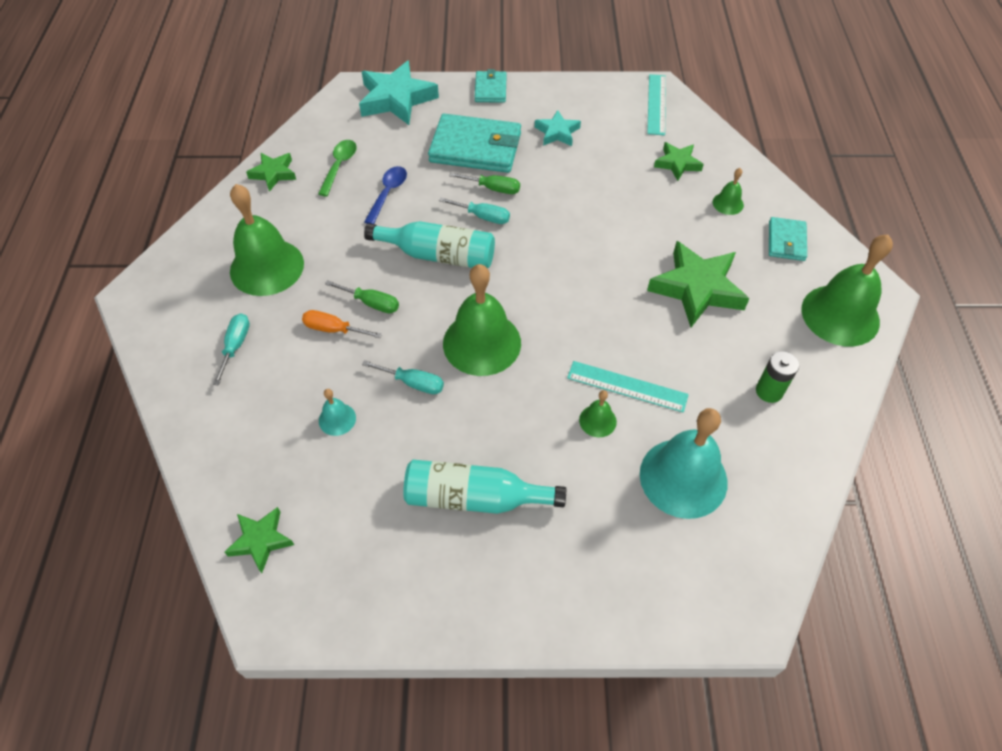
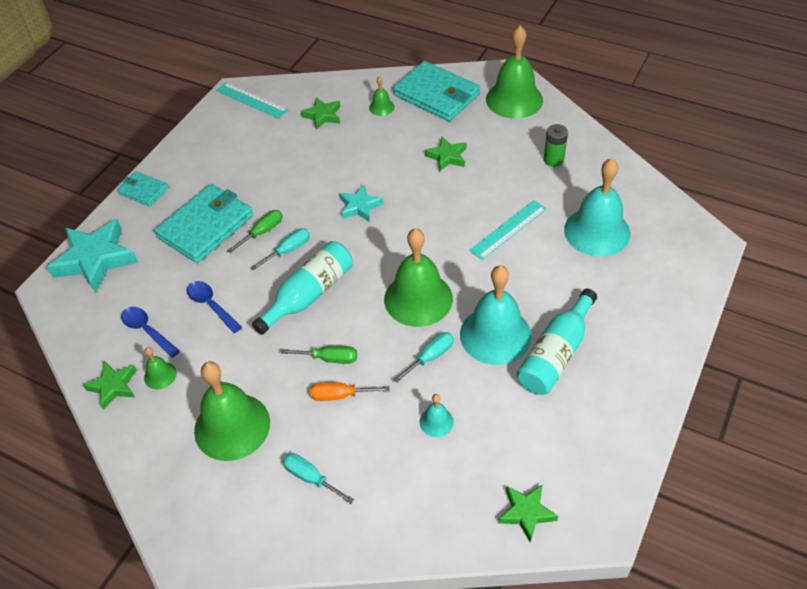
camera: 60 degrees left, 5 degrees down
orange screwdriver [302,310,382,338] -> orange screwdriver turned 45 degrees clockwise [310,382,390,401]
green spoon [318,140,357,196] -> blue spoon [121,307,180,358]
green screwdriver [325,280,399,313] -> green screwdriver turned 45 degrees clockwise [281,346,357,364]
turquoise star [535,110,581,146] -> turquoise star moved to [339,184,383,222]
green bell [579,390,617,437] -> green bell moved to [144,347,177,389]
green star [647,241,750,327] -> green star [425,137,466,171], size x0.55
turquoise wallet [769,217,807,261] -> turquoise wallet [393,61,480,121], size x1.87
none -> turquoise bell [460,265,532,365]

